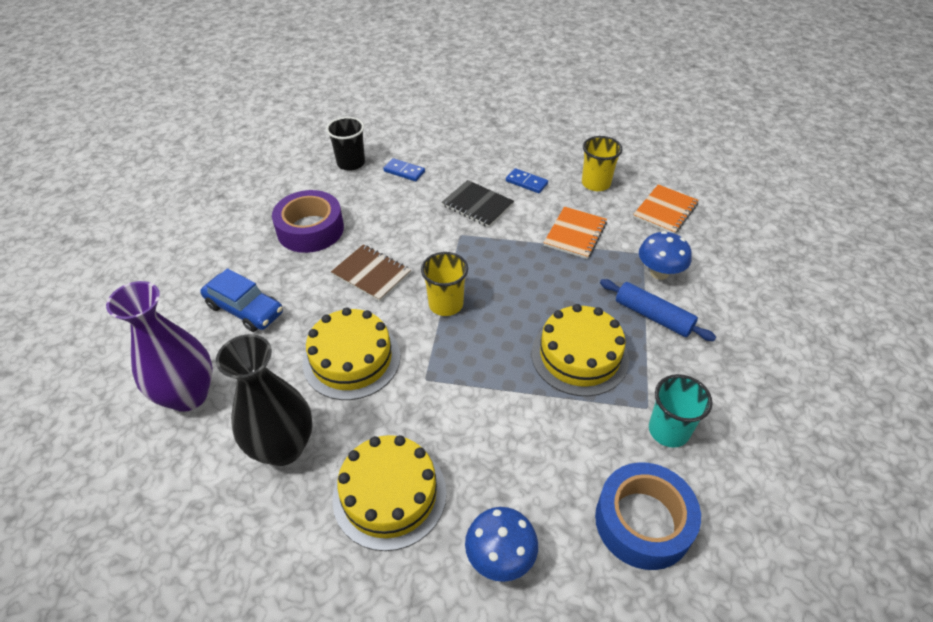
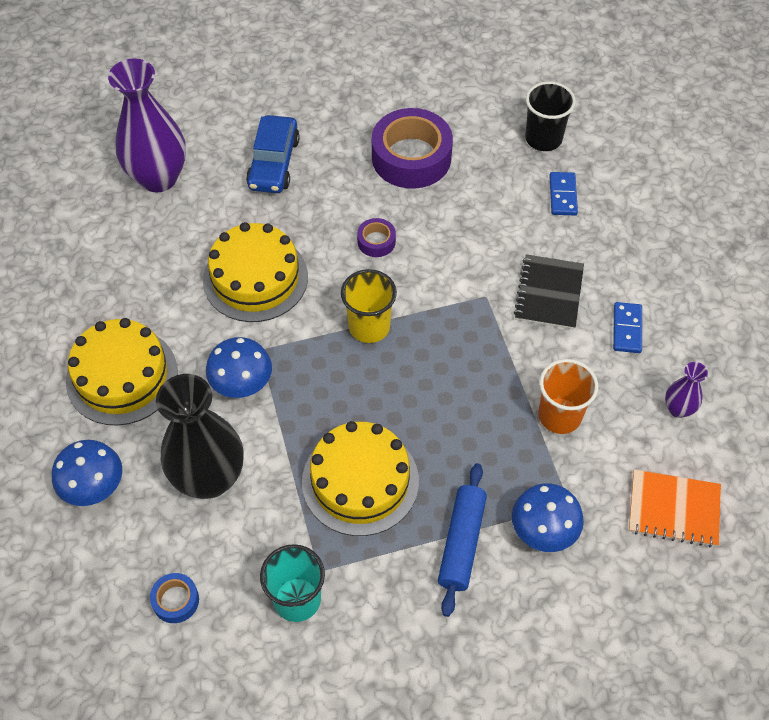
camera: 65 degrees right, 10 degrees up
black vase [216,334,313,466] -> black vase moved to [156,374,244,499]
brown notebook [331,244,411,302] -> purple tape [357,218,396,257]
orange notebook [544,206,607,259] -> orange cup [538,359,598,434]
yellow cup [582,136,623,191] -> purple vase [665,362,708,418]
blue tape [595,462,701,570] -> blue tape [150,573,199,623], size x0.46
none -> blue mushroom [206,337,272,398]

